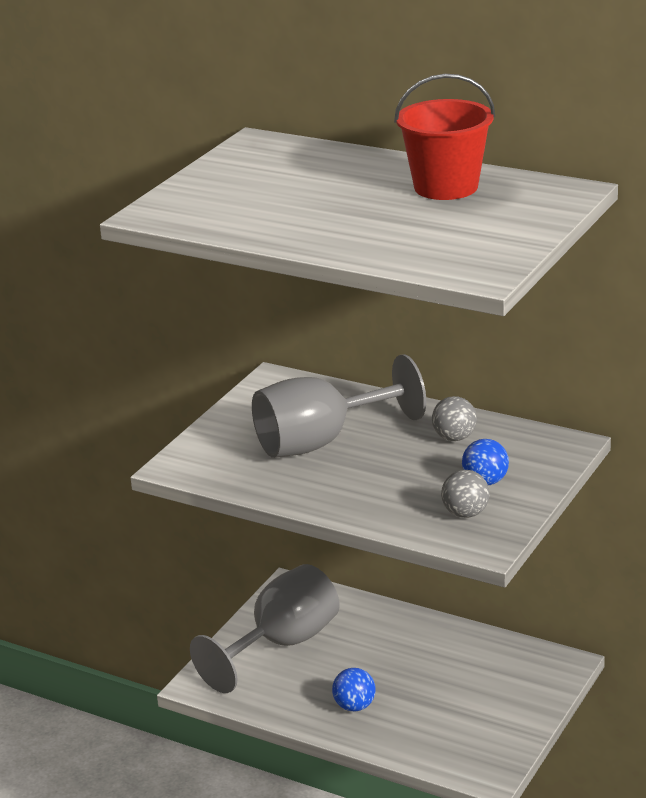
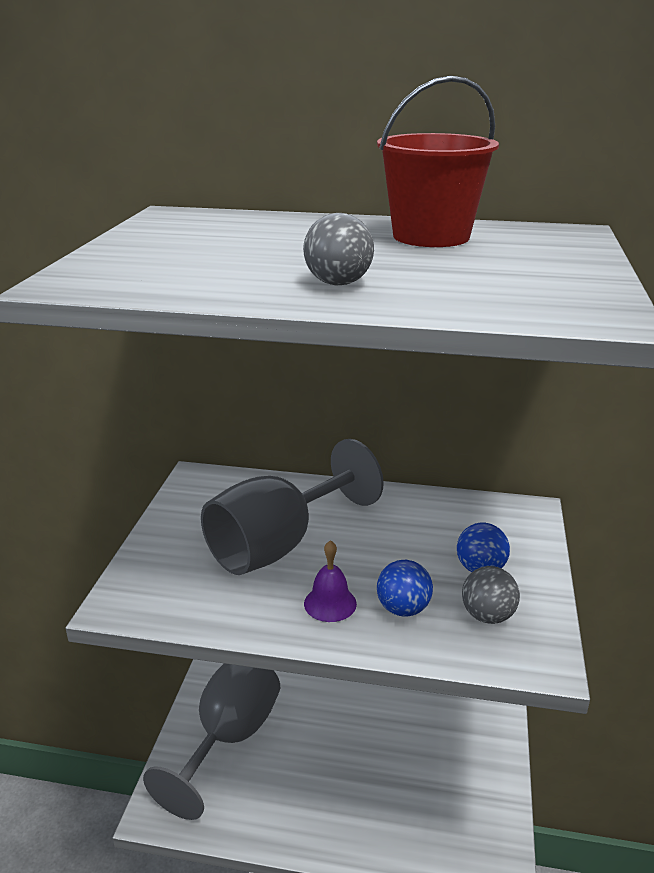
camera: 20 degrees left, 0 degrees up
blue ball [332,668,376,711] -> blue ball moved to [377,560,433,616]
grey ball [432,396,477,441] -> grey ball moved to [303,213,374,286]
none -> purple bell [304,540,357,622]

